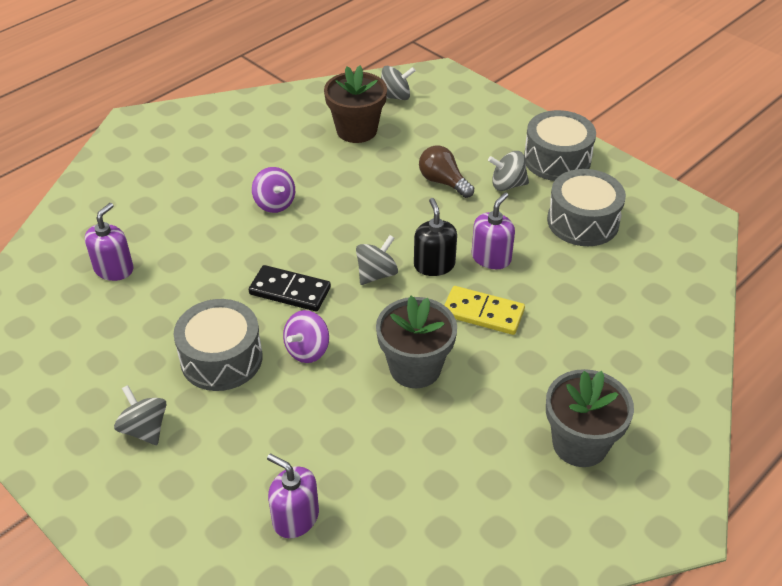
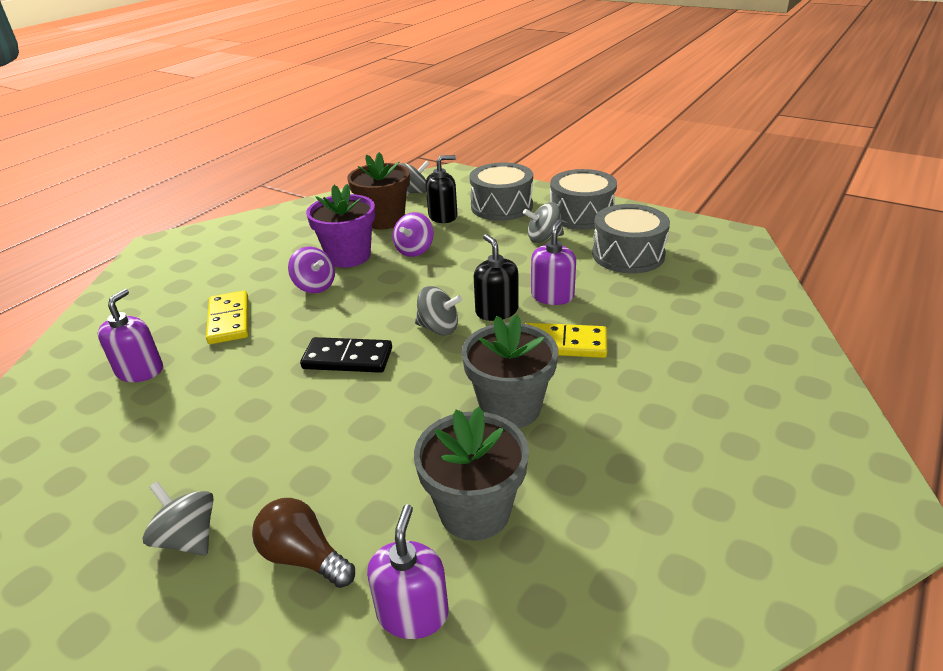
camera: 10 degrees left, 10 degrees down
grey drum [174,299,263,391] -> grey drum moved to [469,162,533,221]
purple soap dispenser [267,454,319,538] -> purple soap dispenser turned 75 degrees clockwise [367,504,449,639]
purple spinning top [283,310,329,363] -> purple spinning top moved to [393,212,434,257]
grey spinning top [356,235,398,285] -> grey spinning top turned 75 degrees clockwise [415,286,462,336]
brown light bulb [419,145,474,198] -> brown light bulb moved to [252,498,355,588]
grey flower pot [546,369,634,467] -> grey flower pot moved to [414,407,529,541]
none -> yellow domino [206,291,248,344]
none -> purple flower pot [306,184,375,268]
none -> black soap dispenser [425,155,457,223]

